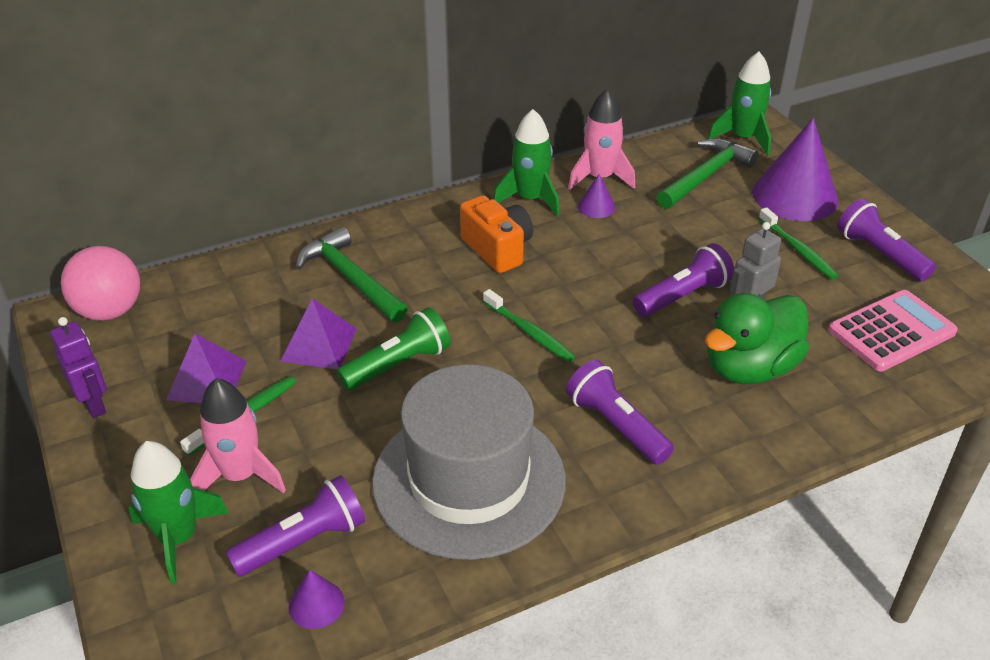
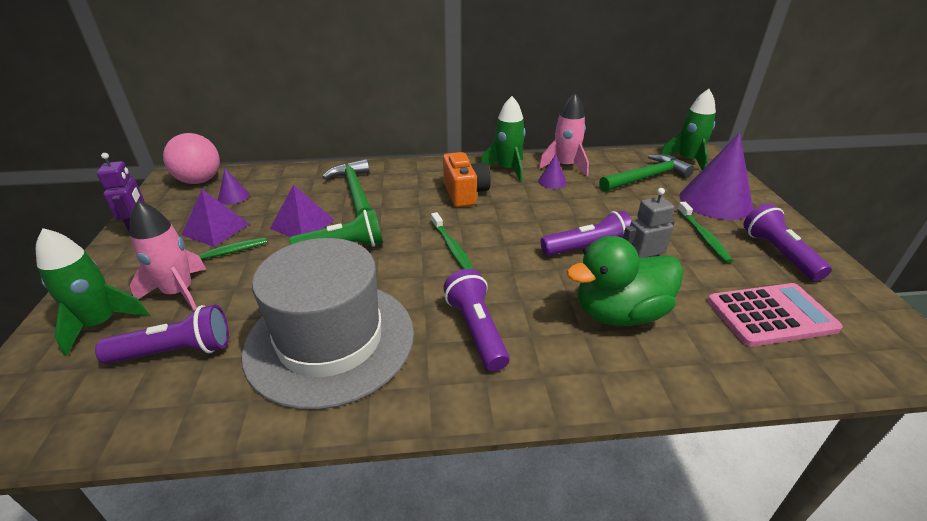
camera: 20 degrees right, 5 degrees down
purple cone [289,570,345,629] -> purple cone moved to [218,169,249,204]

